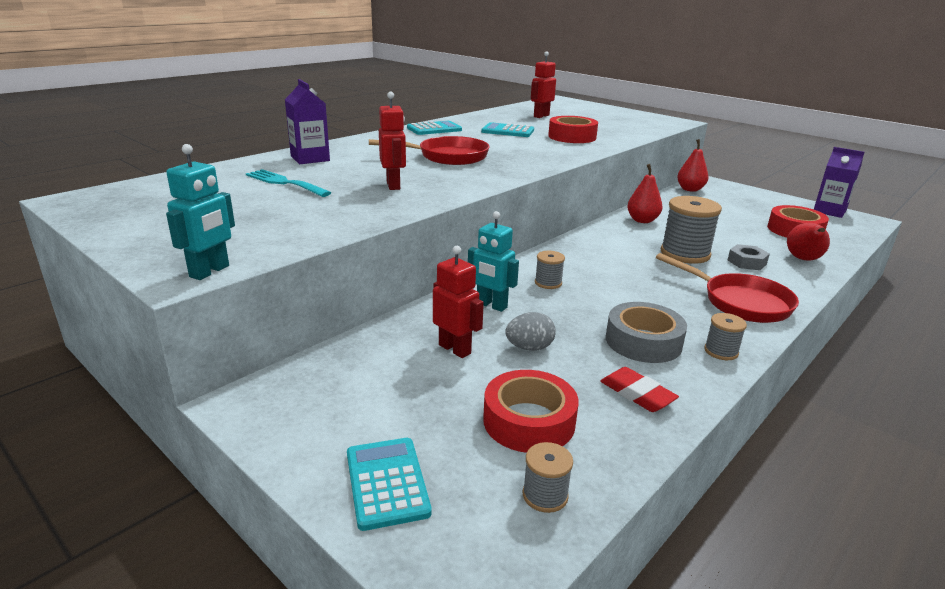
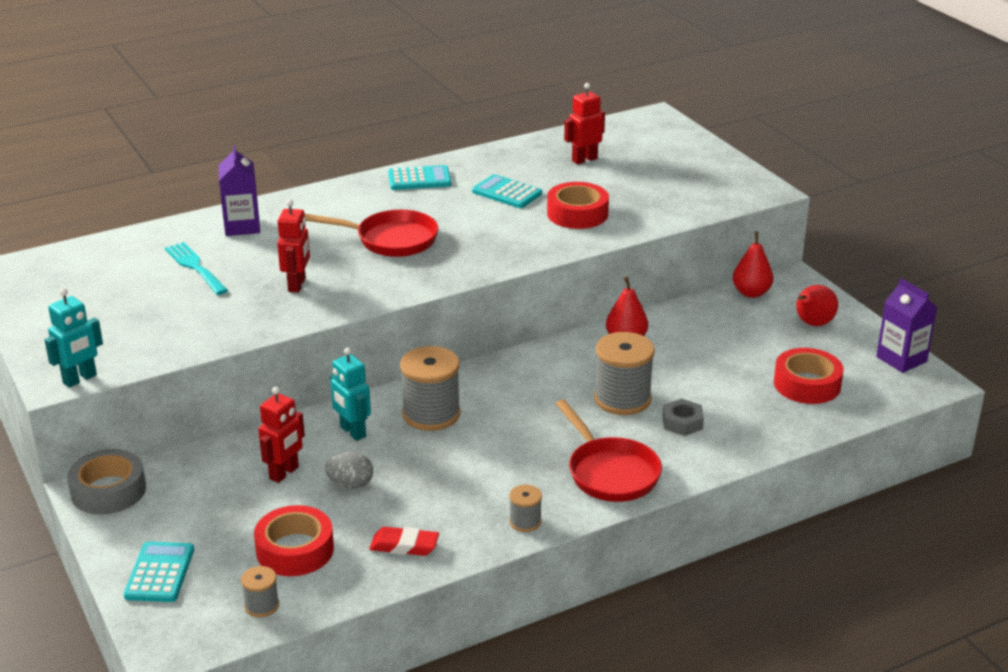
camera: 20 degrees right, 5 degrees up
red robot [433,246,484,358] -> red robot turned 60 degrees clockwise [258,387,305,483]
grey spool [535,251,565,289] -> grey spool [400,346,461,431], size x1.98
red eraser [600,367,679,412] -> red eraser turned 60 degrees counterclockwise [369,527,439,556]
grey tape [606,302,687,363] -> grey tape moved to [67,449,146,515]
red pear [787,223,830,261] -> red pear moved to [796,285,838,326]

